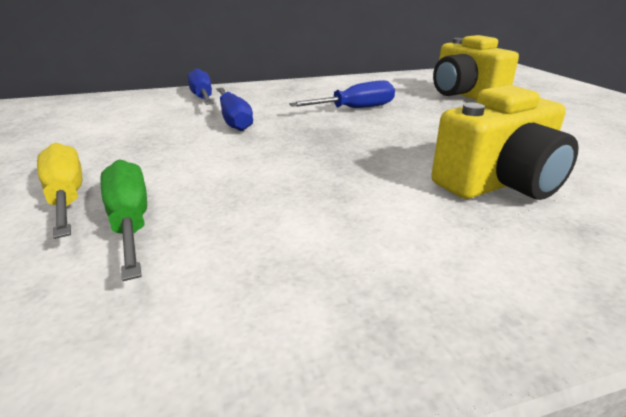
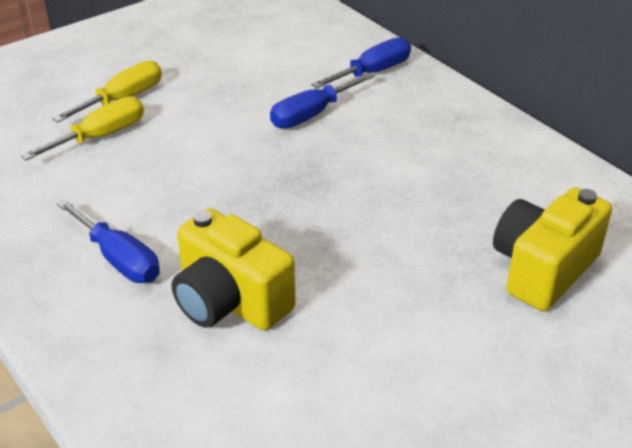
camera: 70 degrees right, 10 degrees up
green screwdriver [100,159,147,281] -> yellow screwdriver [21,96,144,160]
blue screwdriver [289,80,395,108] -> blue screwdriver moved to [57,199,160,283]

